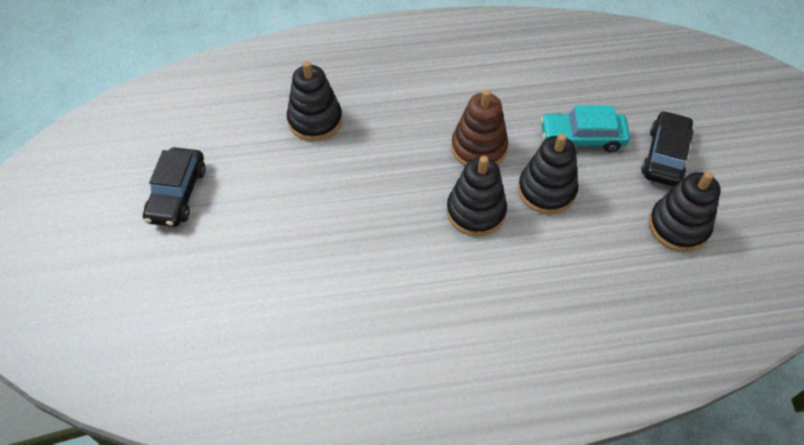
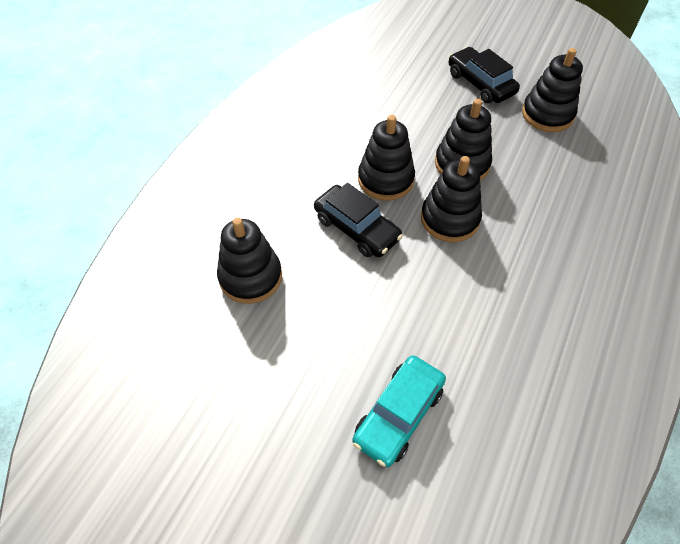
camera: 55 degrees left, 0 degrees up
black car [143,147,206,227] -> black car moved to [314,183,403,257]
brown stacking toy [451,90,508,166] -> black stacking toy [358,115,415,201]
turquoise car [541,105,630,152] -> turquoise car moved to [352,355,446,467]

